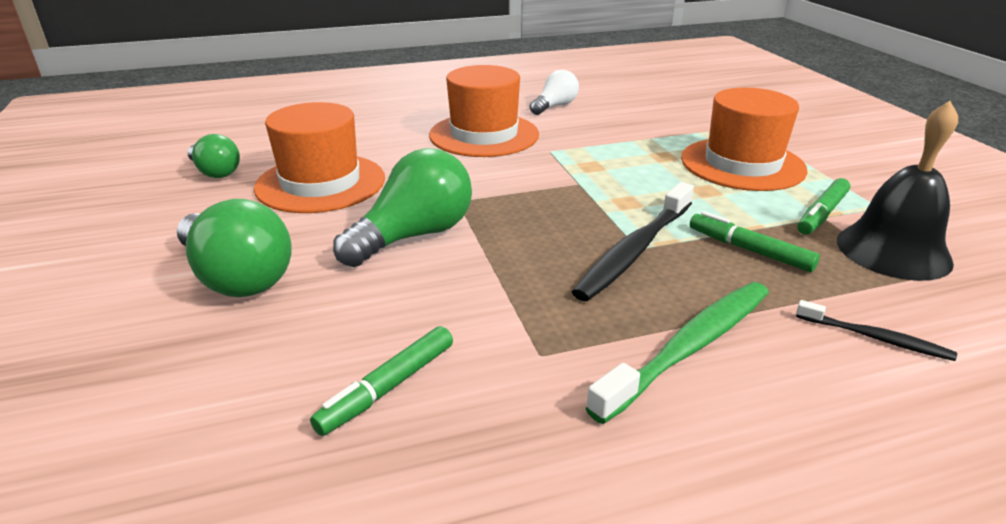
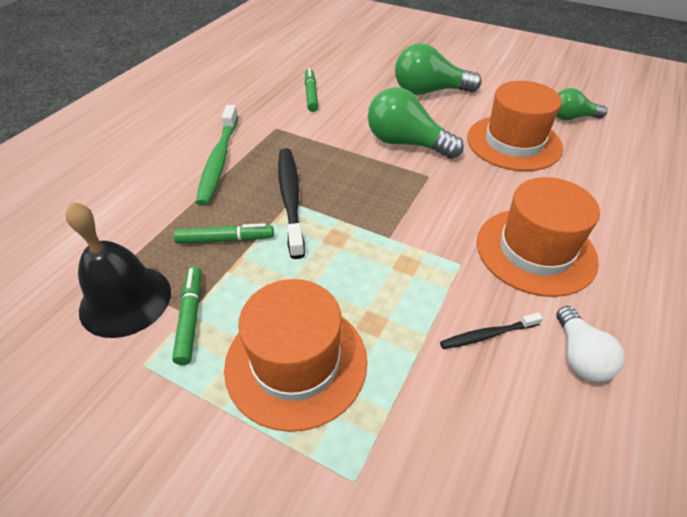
camera: 135 degrees right, 15 degrees up
green light bulb [333,148,472,267] -> green light bulb turned 120 degrees clockwise [368,87,464,159]
black toothbrush [796,300,957,361] -> black toothbrush moved to [440,313,543,349]

